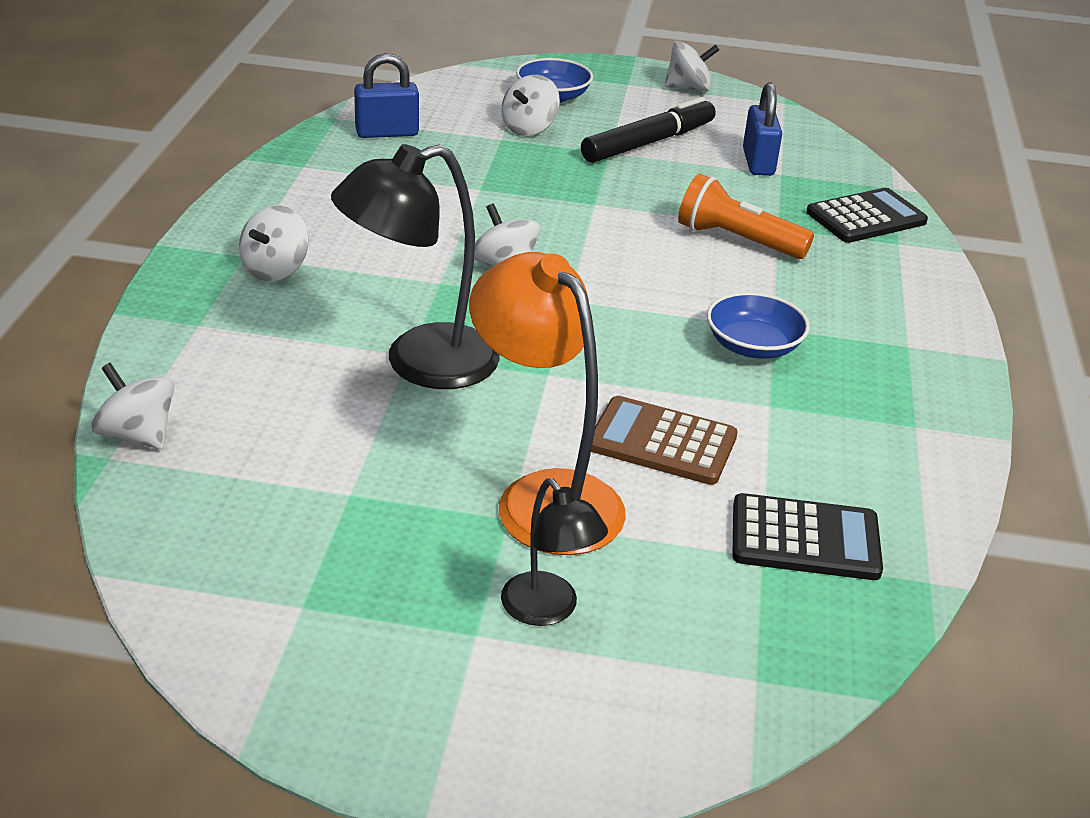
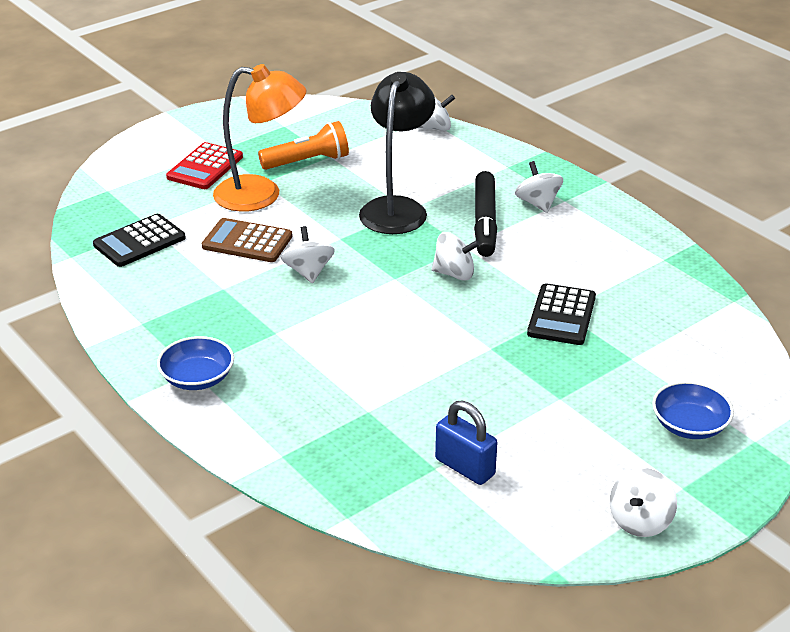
camera: 135 degrees right, 0 degrees up
blue padlock [354,53,419,138] -> none
white spinning top [501,75,560,136] -> white spinning top moved to [281,226,335,284]
black lamp [501,478,608,626] -> red calculator [166,142,243,189]
black marker [581,97,716,163] -> black marker moved to [474,171,497,257]
brown calculator [591,396,738,485] -> brown calculator turned 135 degrees counterclockwise [202,218,293,262]
orange flashlight [678,174,814,259] -> orange flashlight moved to [258,121,349,170]
blue bowl [707,292,810,359] -> blue bowl moved to [157,336,234,390]
black calculator [806,188,928,243] -> black calculator moved to [527,283,596,345]

